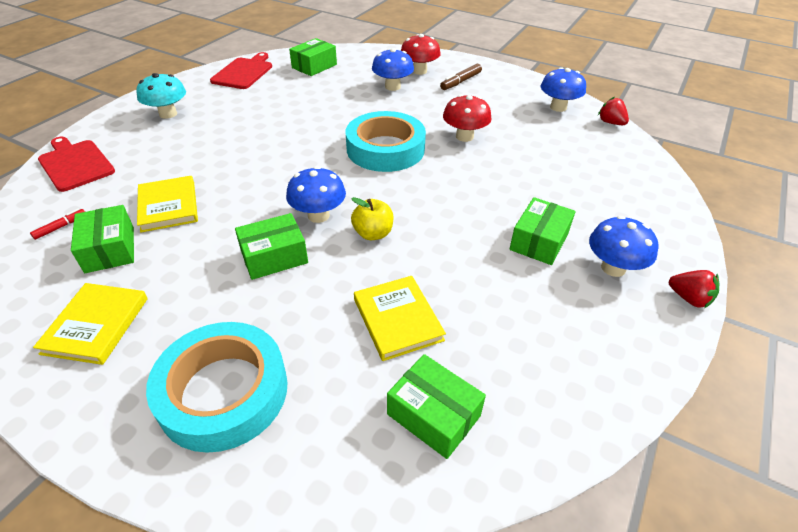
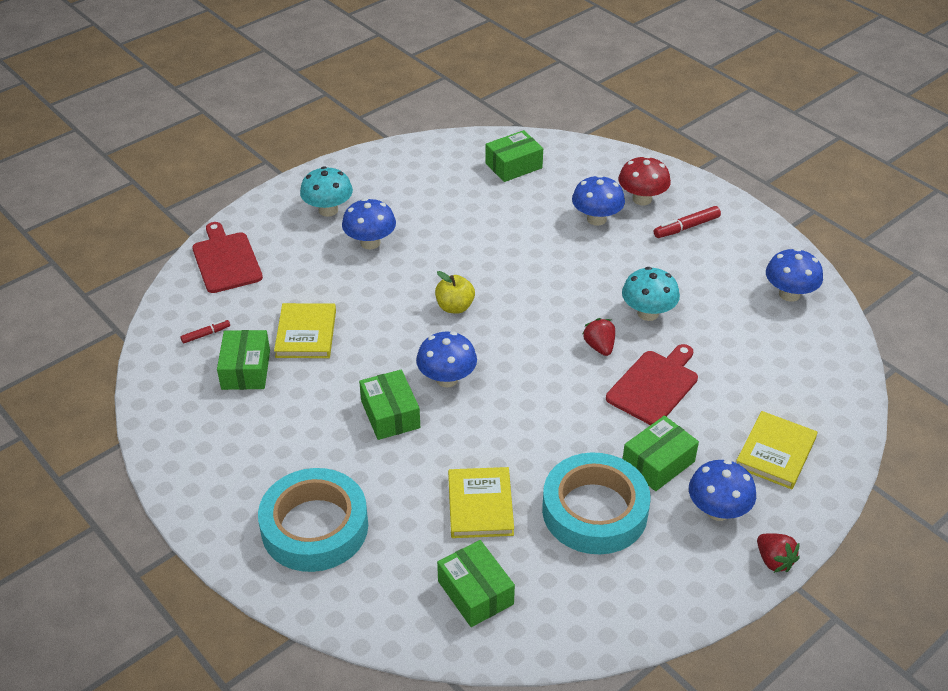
camera: 20 degrees right, 0 degrees up
yellow book [33,283,148,365] -> yellow book moved to [736,411,817,489]
red cutting board [210,52,272,89] -> red cutting board moved to [606,344,698,425]
green box [235,213,308,280] -> green box turned 75 degrees clockwise [359,370,420,440]
turquoise tape [346,111,426,172] -> turquoise tape moved to [542,452,651,554]
yellow apple [351,197,394,240] -> yellow apple moved to [435,271,475,314]
brown marker [440,64,482,90] -> red marker [654,206,721,238]
red mushroom [443,95,492,142] -> turquoise mushroom [622,267,680,321]
red strawberry [598,97,629,125] -> red strawberry moved to [583,318,615,356]
none -> blue mushroom [342,198,396,249]

